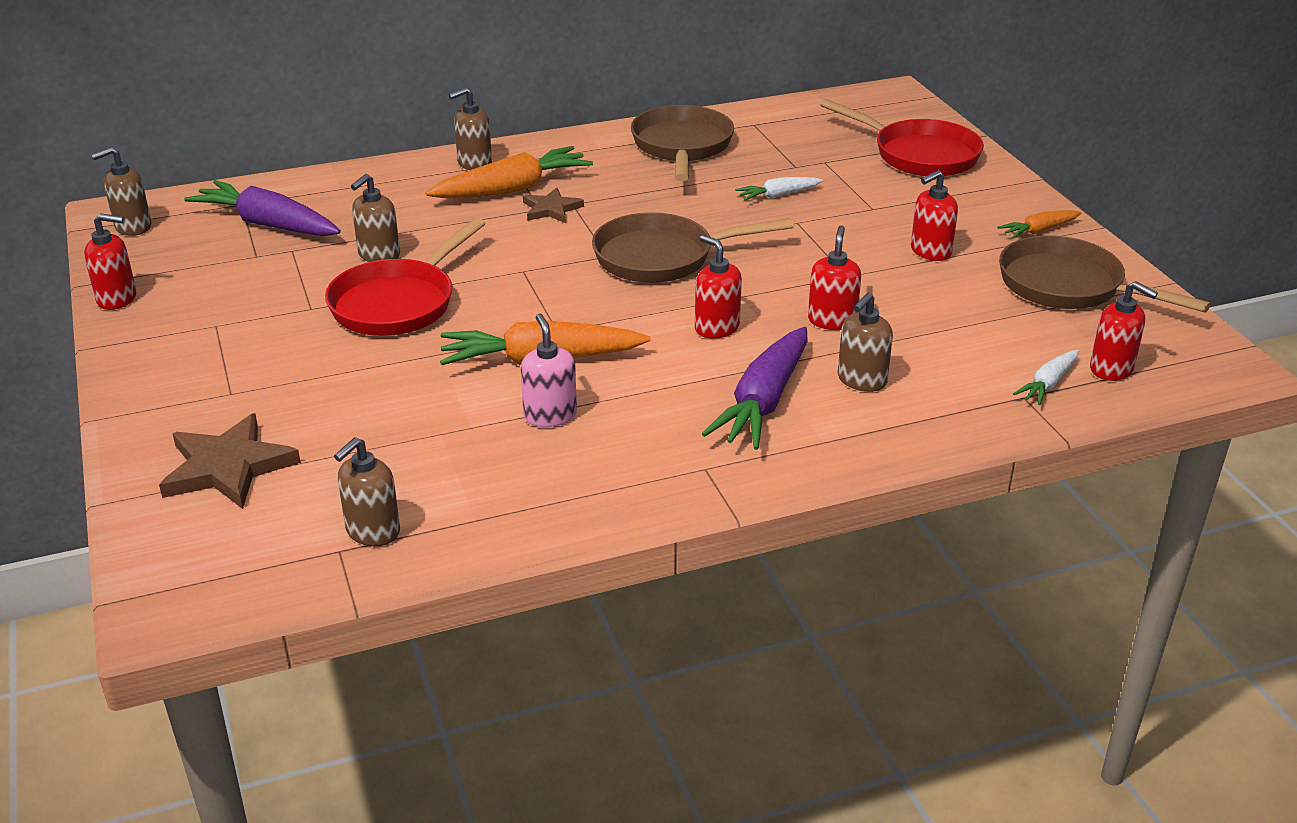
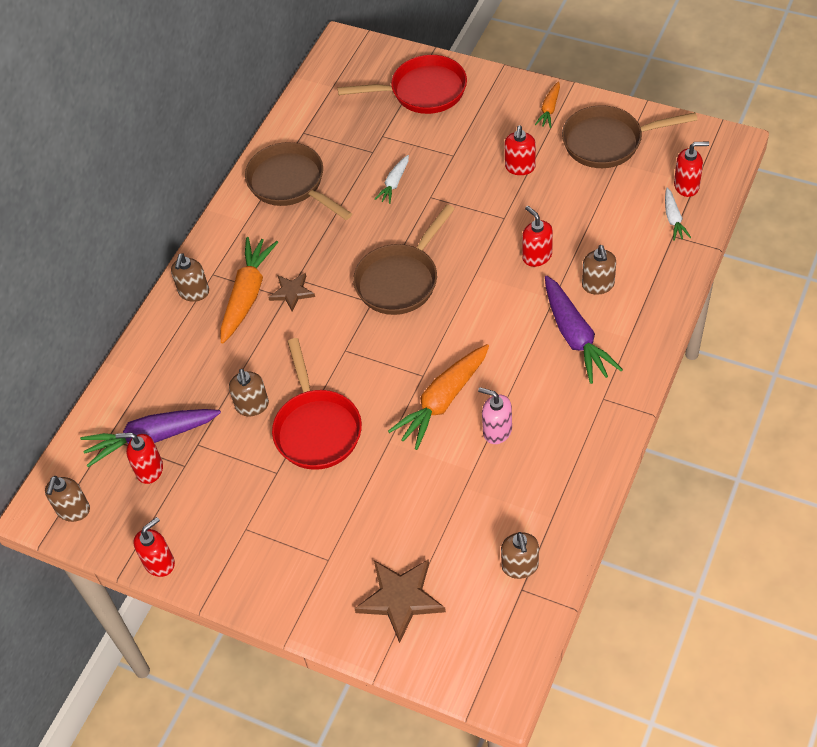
camera: 40 degrees left, 20 degrees up
red soap dispenser [695,235,742,339] -> red soap dispenser moved to [115,433,163,484]

